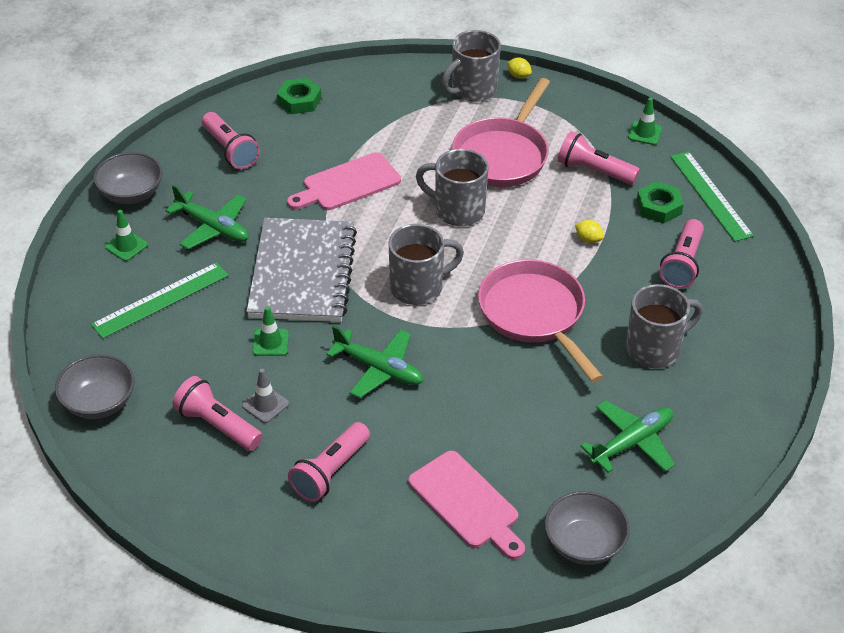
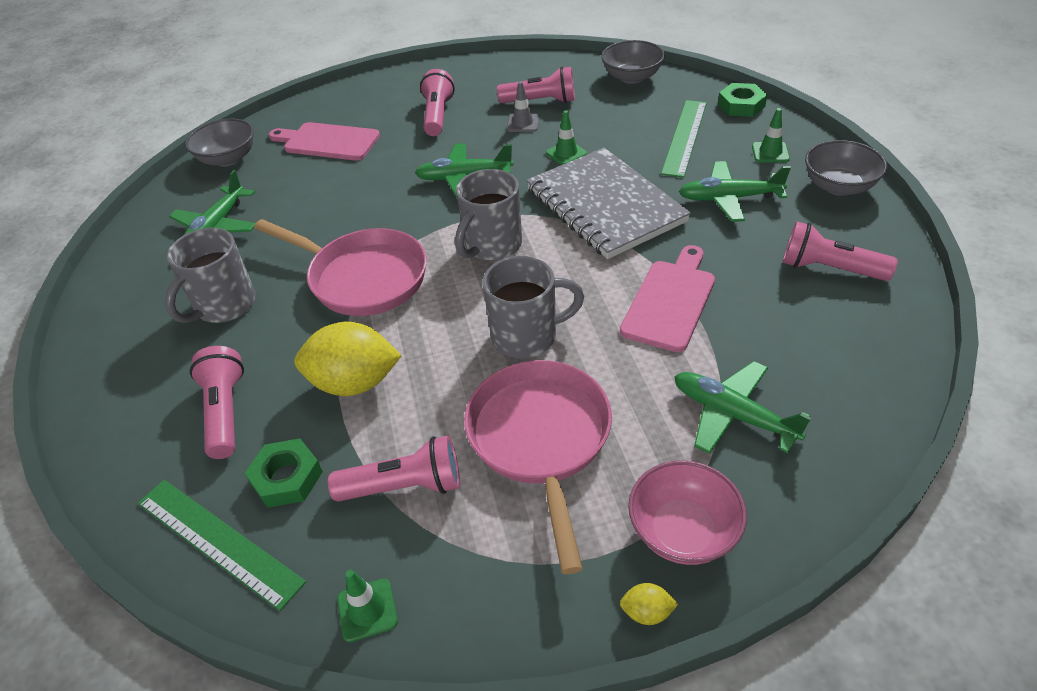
camera: 150 degrees right, 0 degrees up
green nut [277,78,321,114] -> green nut moved to [718,83,767,117]
grey mug [442,30,501,102] -> pink bowl [628,460,747,565]
yellow lemon [575,220,604,243] -> yellow lemon [294,322,402,396], size x2.40
none -> green plane [674,361,811,454]

